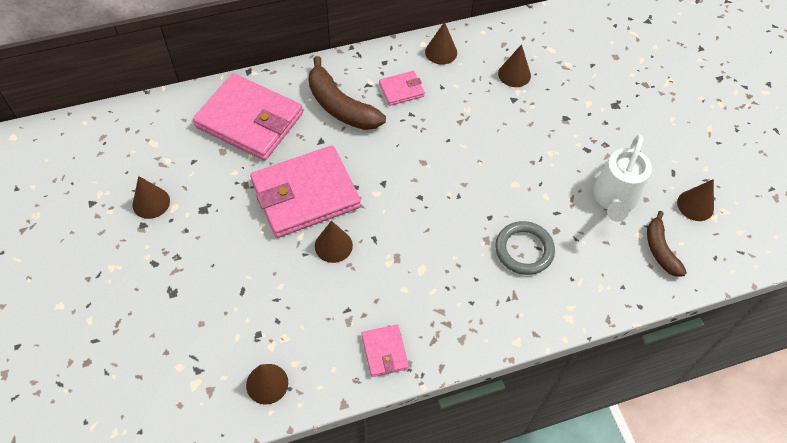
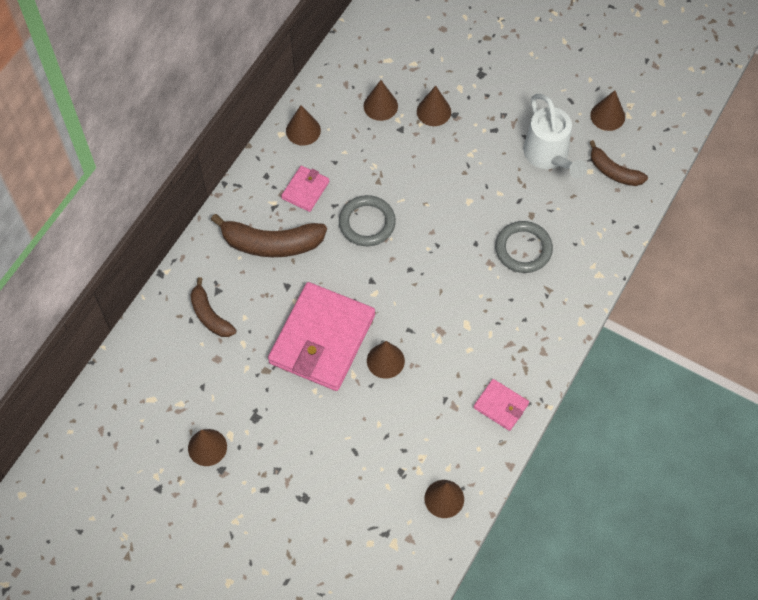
camera: 40 degrees left, 5 degrees up
pink wallet [193,73,303,161] -> brown banana [190,277,236,337]
none -> grey ring [339,195,396,246]
none -> brown cone [417,86,451,126]

